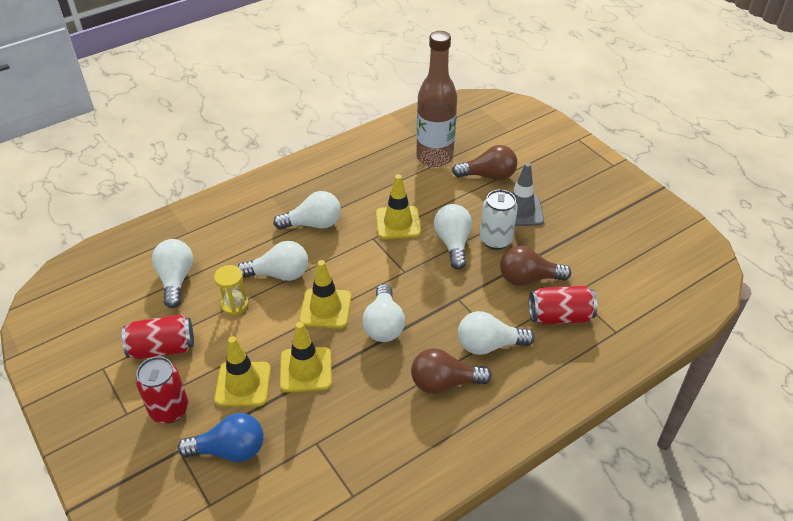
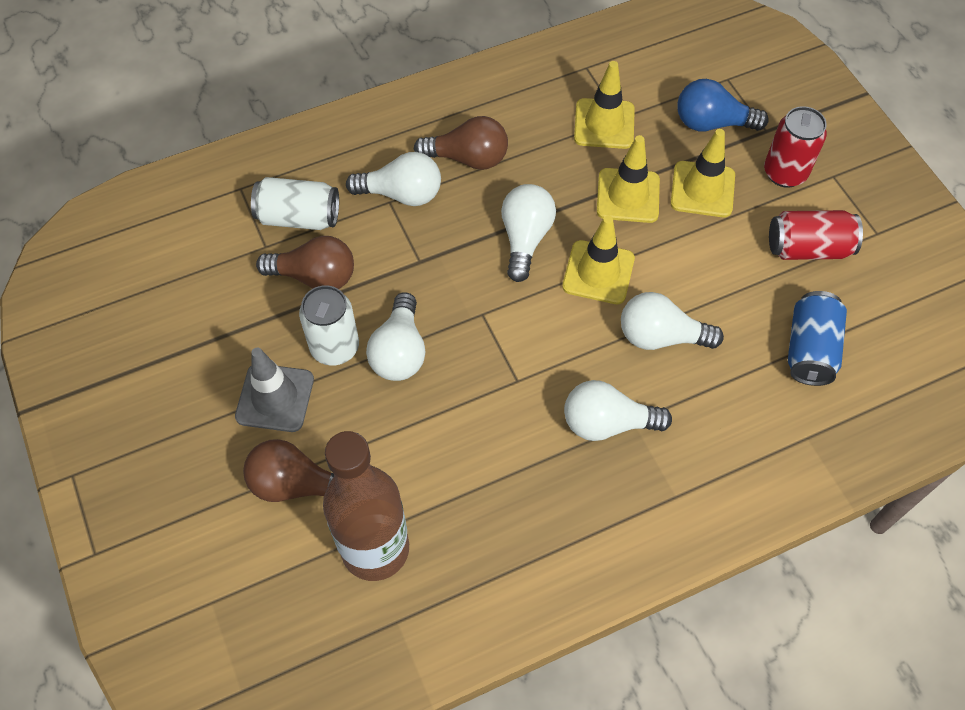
camera: 170 degrees left, 15 degrees up
white light bulb [152,239,193,308] -> blue can [788,291,847,386]
yellow hourglass [214,265,249,315] -> none
yellow traffic cone [376,174,421,239] -> yellow traffic cone moved to [574,61,635,149]
red can [529,286,597,324] -> white can [251,177,339,230]

